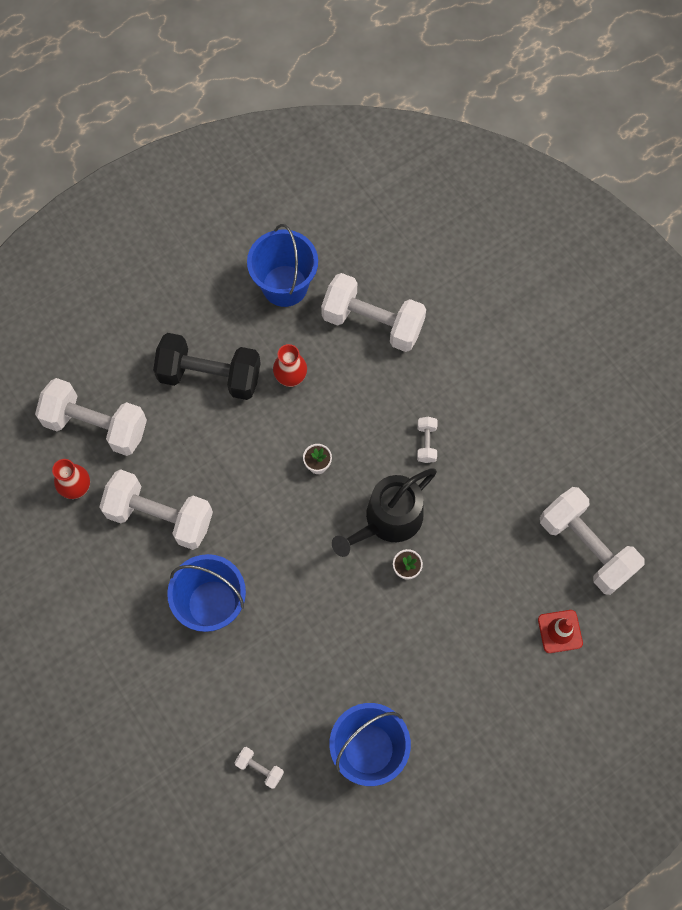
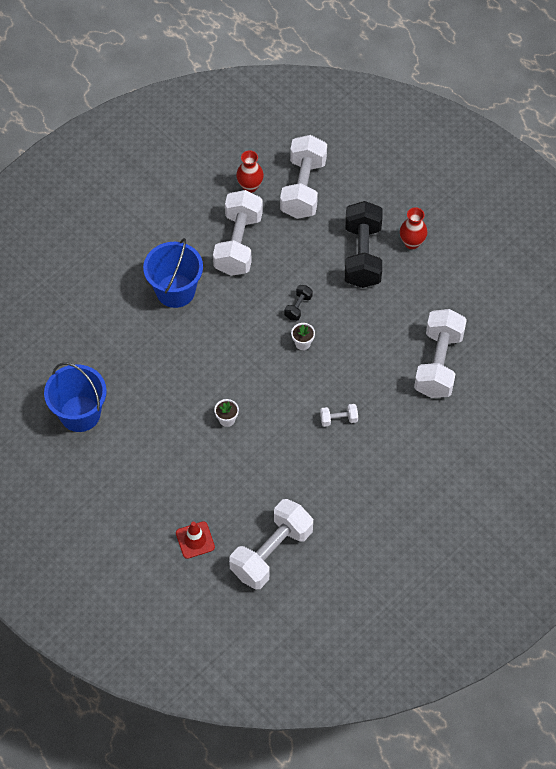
camera: 80 degrees right, 10 degrees down
white dumbbell [235,747,284,789] -> none
blue bucket [247,224,318,307] -> none
red vase [273,344,307,387] -> red vase moved to [400,207,428,249]
black watering can [332,469,437,557] -> none
none -> black dumbbell [284,285,313,321]

